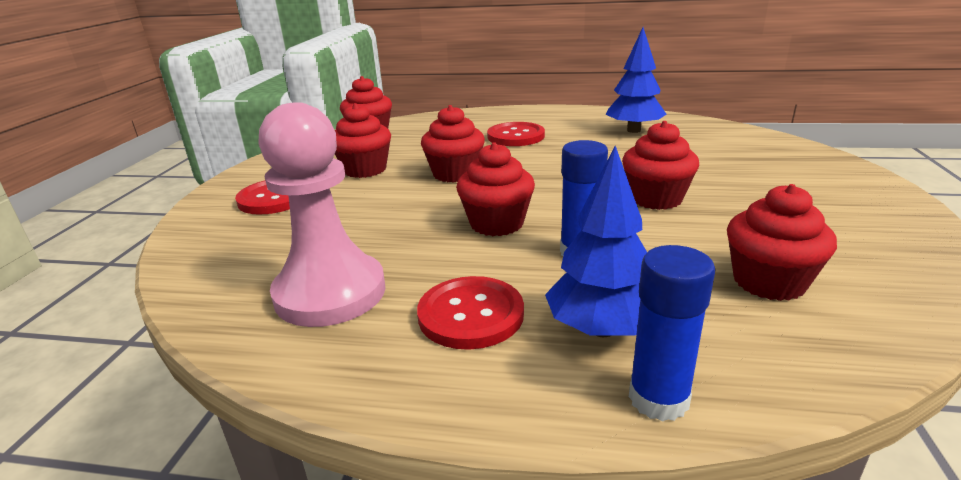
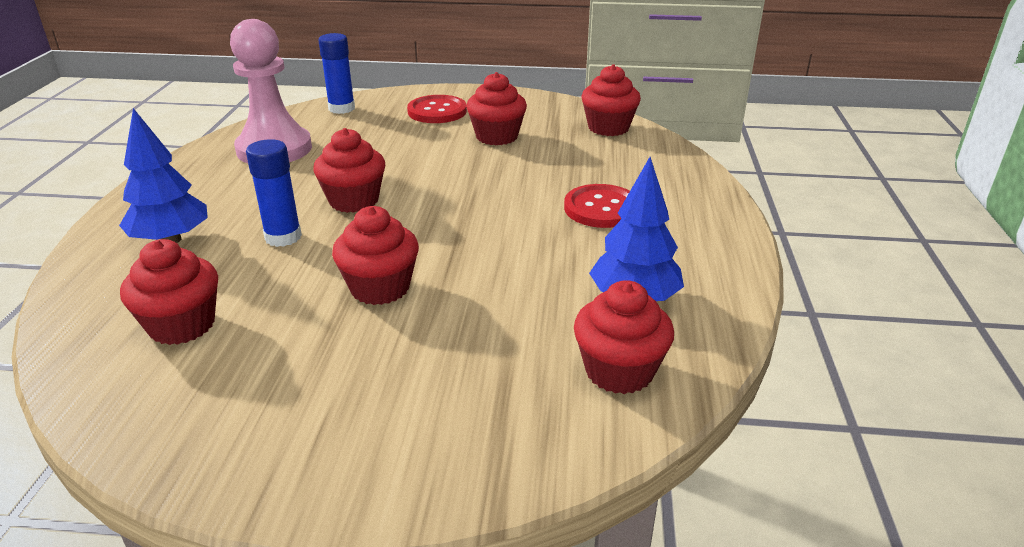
camera: 85 degrees right, 5 degrees up
red button [417,276,524,350] -> none
red cupcake [421,105,485,183] -> red cupcake moved to [574,280,674,394]
blue glue stick [629,245,715,422] -> blue glue stick moved to [318,33,355,114]

